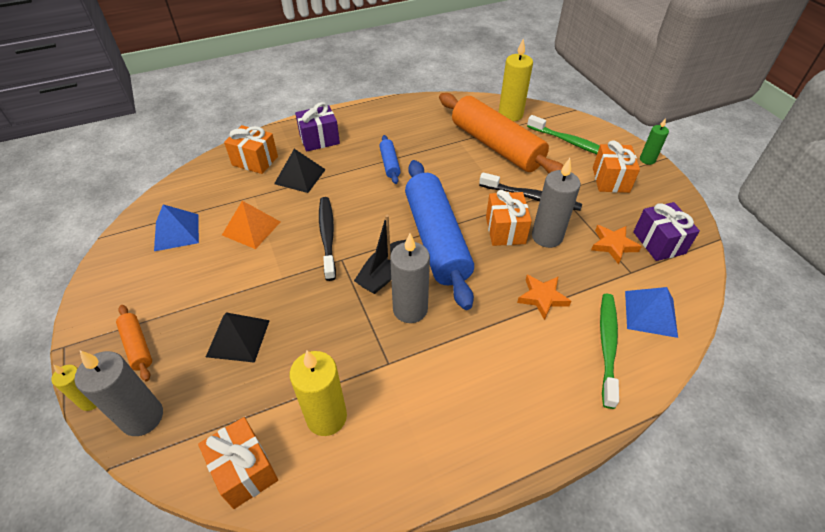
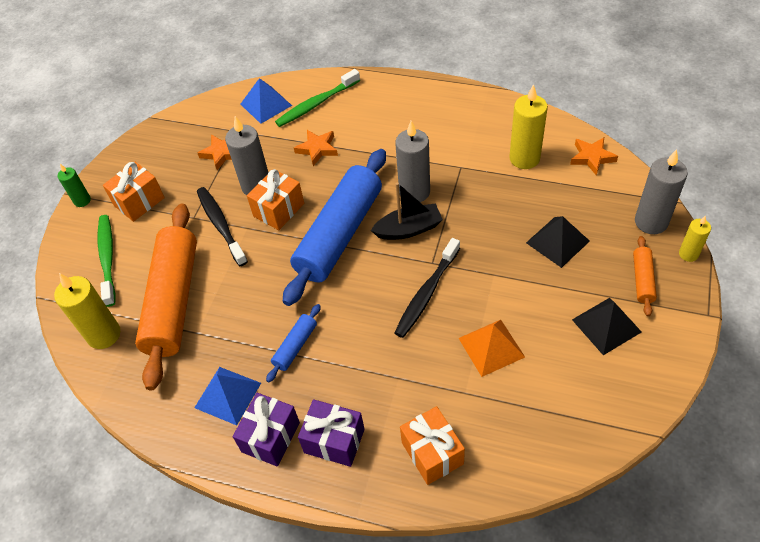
camera: 135 degrees left, 5 degrees up
blue pyramid [154,204,199,251] -> blue pyramid moved to [194,367,261,425]
orange gift [198,417,278,509] -> orange star [570,137,618,175]
black pyramid [274,149,326,193] -> black pyramid moved to [572,298,641,355]
purple gift [633,202,700,261] -> purple gift moved to [233,393,300,467]

